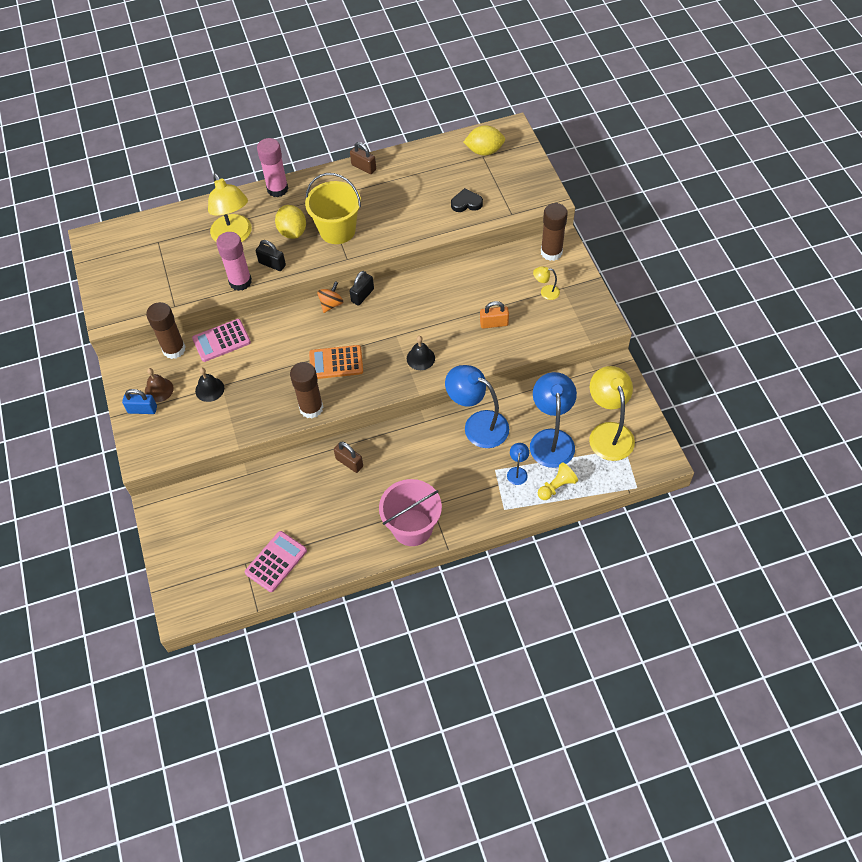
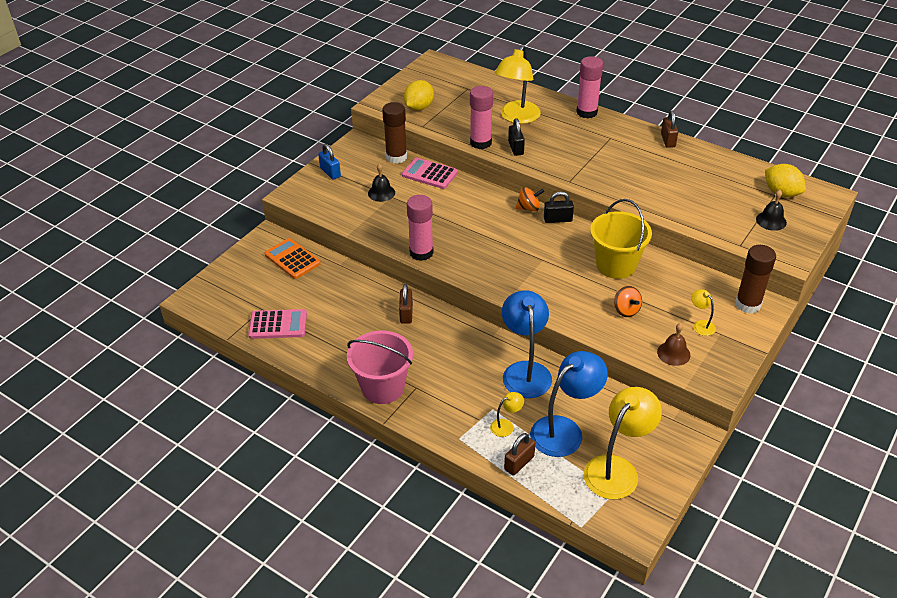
camera: 50 degrees right, 15 degrees down
brown bell [145,368,174,402] -> brown bell moved to [657,323,691,366]
yellow lemon [275,205,306,239] -> yellow lemon moved to [404,80,434,111]
brown glue stick [290,362,323,418] -> pink glue stick [407,195,434,261]
yellow bucket [305,173,361,244] -> yellow bucket moved to [590,199,652,279]
orange calculator [309,345,363,379] -> orange calculator moved to [264,238,321,279]
black bell [407,336,435,370] -> black bell moved to [756,190,787,231]
black heart [451,188,483,212] -> none
orange padlock [480,301,509,329] -> orange spinning top [614,286,642,317]
blue lamp [507,443,529,485] -> yellow lamp [490,392,524,437]
yellow pawn [538,462,578,500] -> brown padlock [504,433,535,476]

